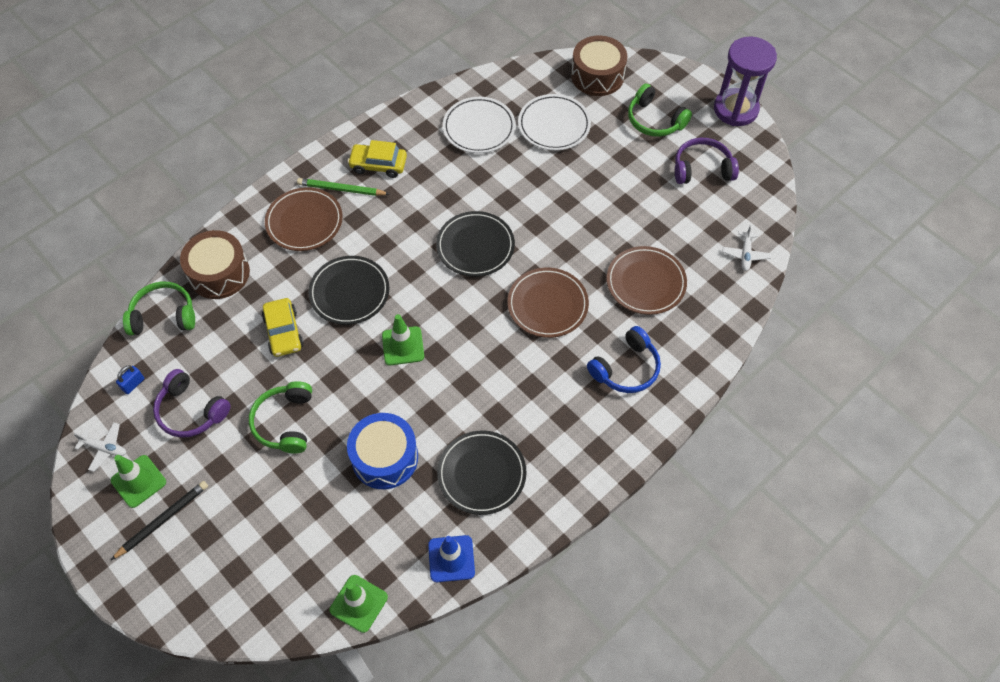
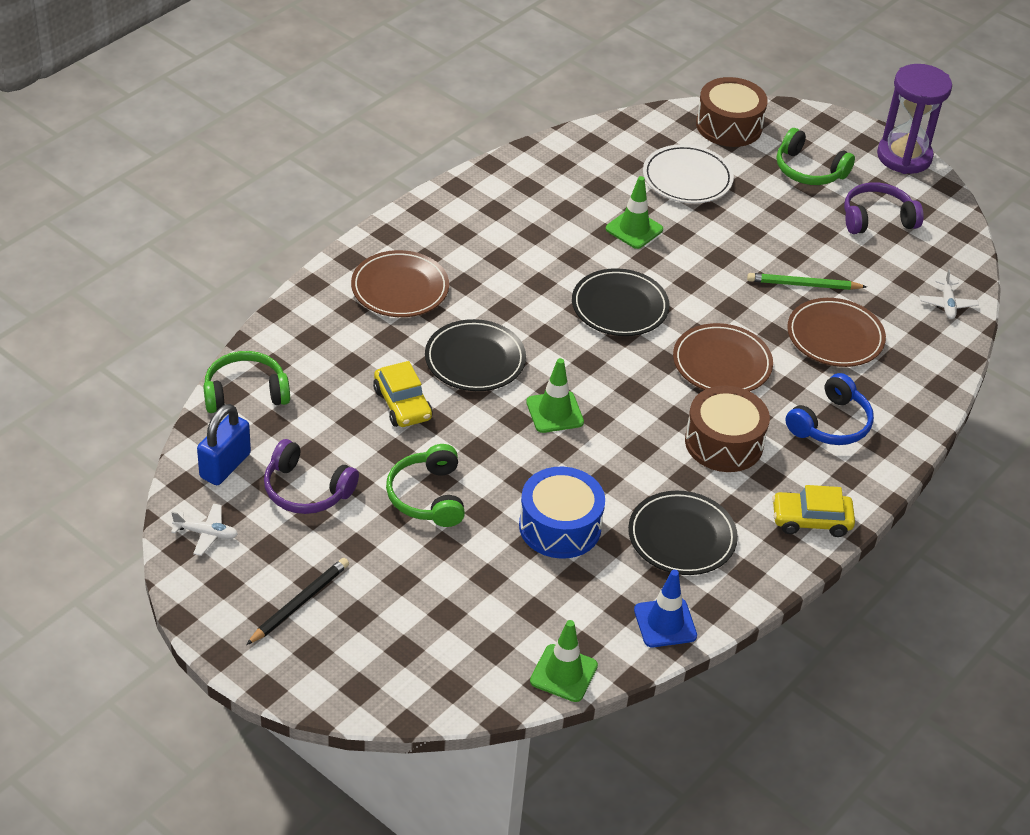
camera: 10 degrees left, 15 degrees down
green traffic cone [111,455,166,508] -> green traffic cone moved to [606,176,663,249]
blue padlock [116,366,144,394] -> blue padlock [197,404,251,485], size x1.93
brown drum [180,230,250,299] -> brown drum moved to [685,386,770,472]
green pencil [297,178,389,196] -> green pencil moved to [747,273,867,290]
yellow car [348,140,407,178] -> yellow car moved to [772,485,855,537]
white plate [443,97,516,153] -> none

